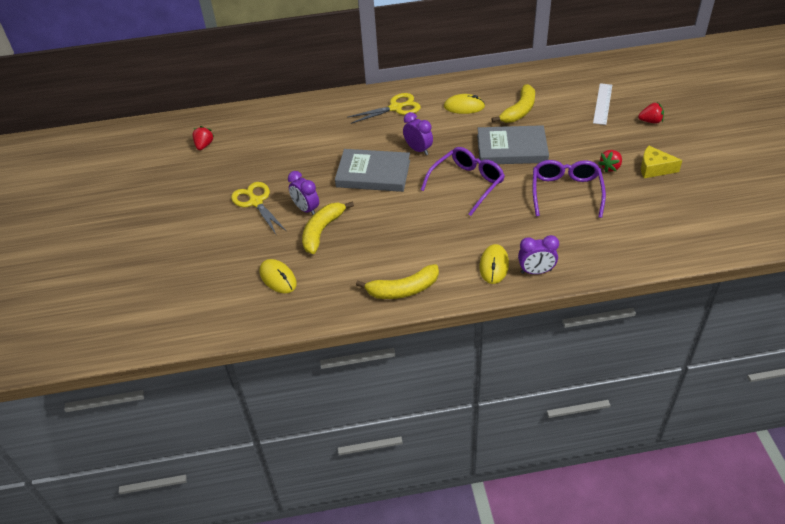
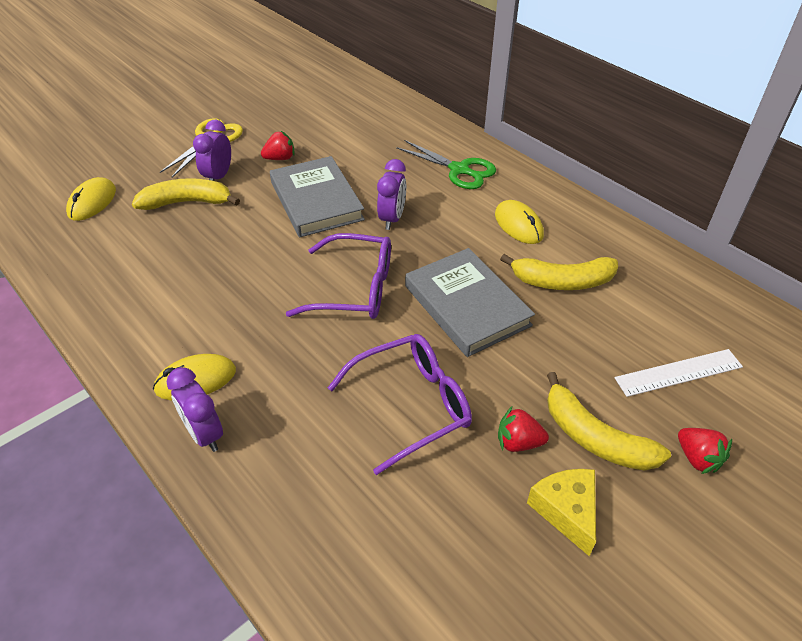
camera: 55 degrees right, 0 degrees up
red strawberry [193,126,215,150] -> red strawberry moved to [261,131,295,160]
yellow scissors [347,93,421,124] -> green scissors [396,140,496,189]
yellow banana [356,264,439,299] -> yellow banana moved to [547,372,671,471]

